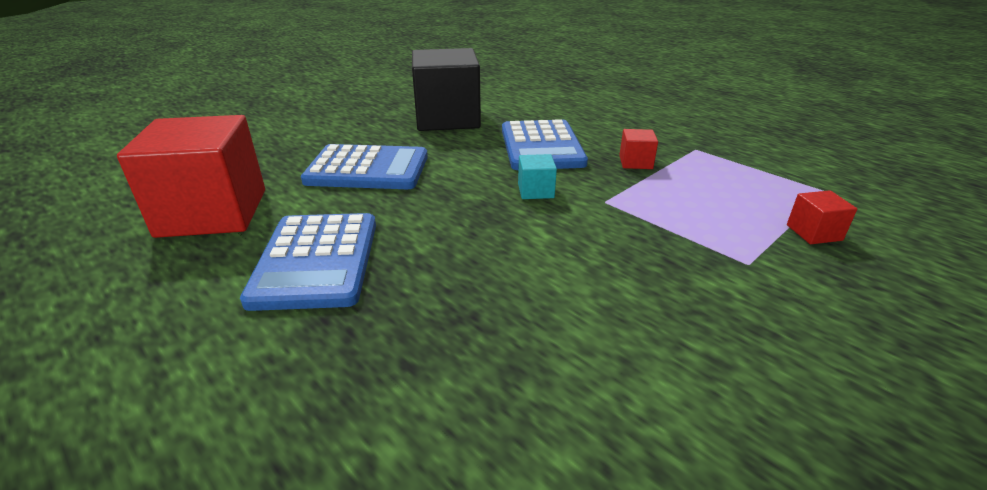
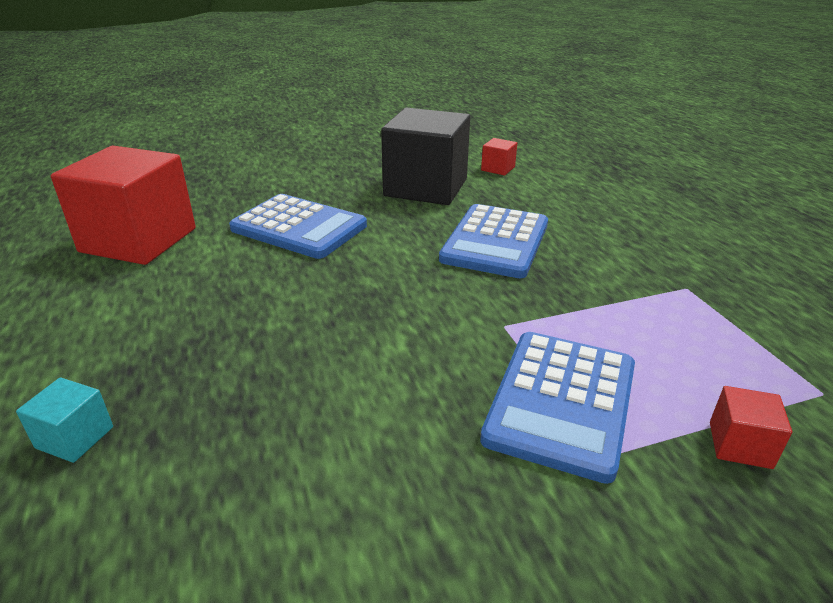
camera: 25 degrees right, 0 degrees up
blue calculator [240,213,376,311] -> blue calculator moved to [480,332,635,484]
turquoise cube [518,154,557,199] -> turquoise cube moved to [16,377,113,463]
red cube [619,129,658,169] -> red cube moved to [481,138,517,176]

